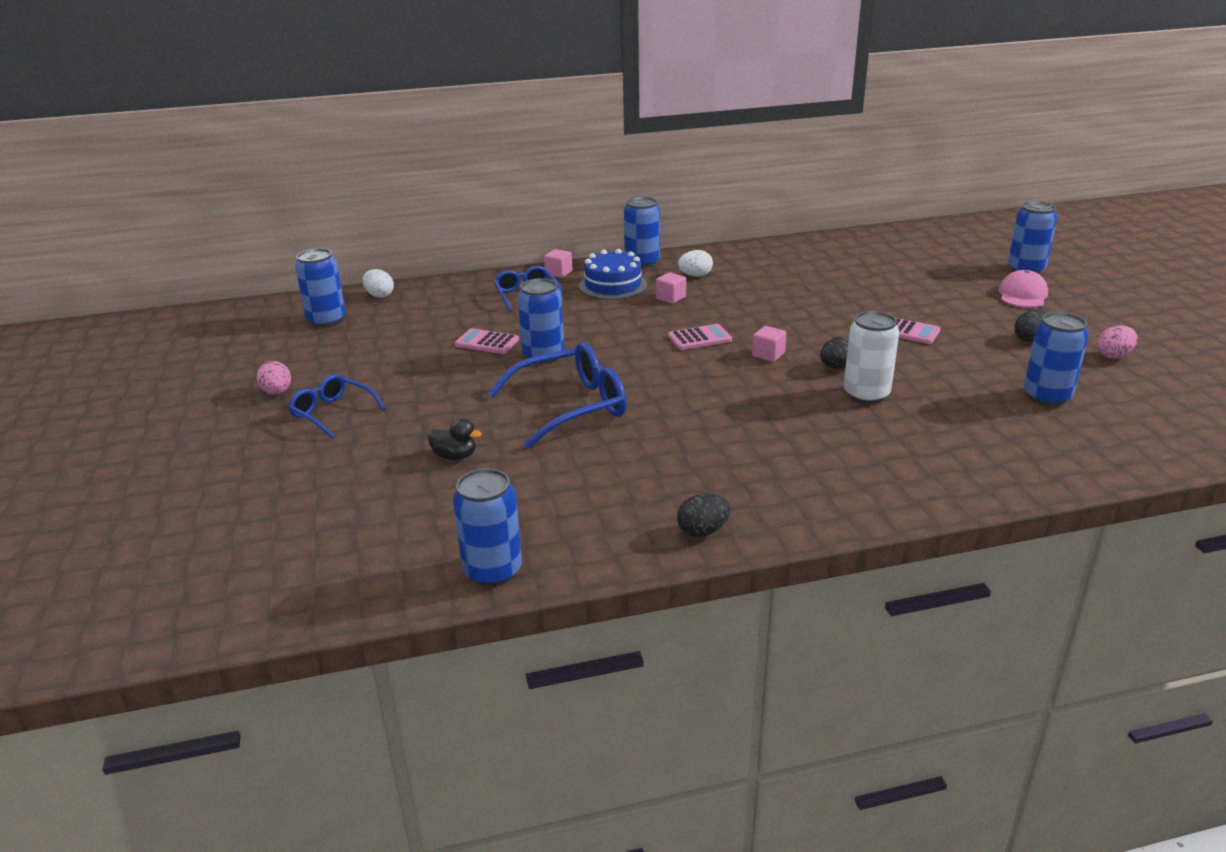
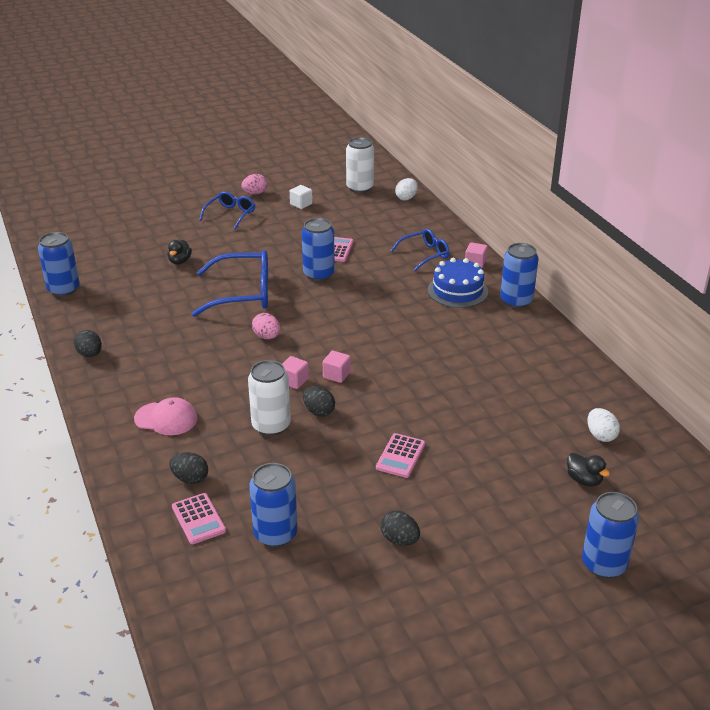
camera: 80 degrees right, 5 degrees up
blue can [295,248,346,327] -> white can [346,137,374,193]
blue glasses [488,342,626,449] -> blue glasses turned 60 degrees counterclockwise [192,250,268,317]
pink cube [656,272,686,304] -> pink cube moved to [282,356,309,389]
pink calculator [668,324,732,350] -> pink calculator moved to [172,493,226,544]
white egg [678,250,713,277] -> white egg moved to [588,408,620,442]
pink cap [999,270,1048,308] -> pink cap moved to [134,397,197,435]
pink egg [1097,326,1138,359] -> pink egg moved to [252,313,280,339]
none -> black egg [169,452,208,484]
none -> white cube [290,185,313,209]
none -> black duck [567,453,610,487]

